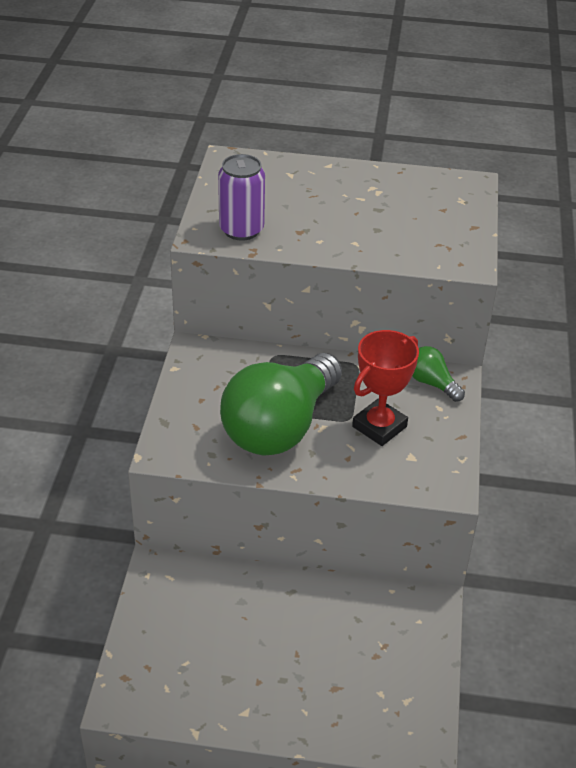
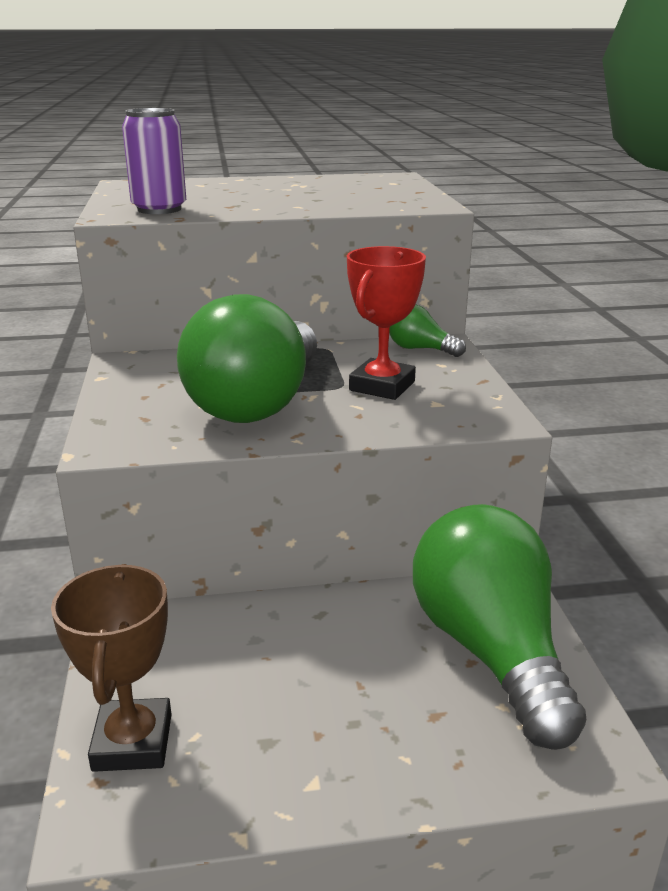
camera: 15 degrees left, 15 degrees down
none -> brown trophy [51,564,172,772]
none -> green light bulb [413,504,586,750]

